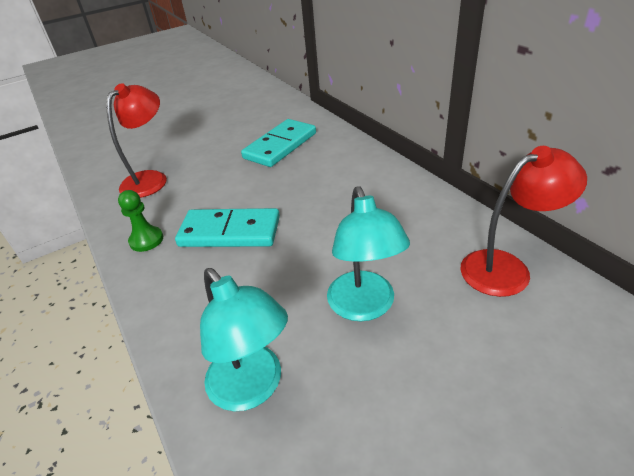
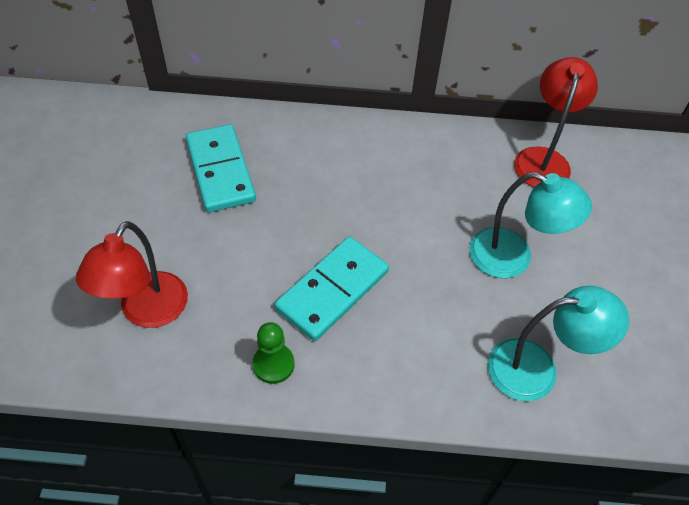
camera: 60 degrees left, 15 degrees up
red lamp [106,83,167,198] -> red lamp turned 135 degrees counterclockwise [76,221,188,328]

